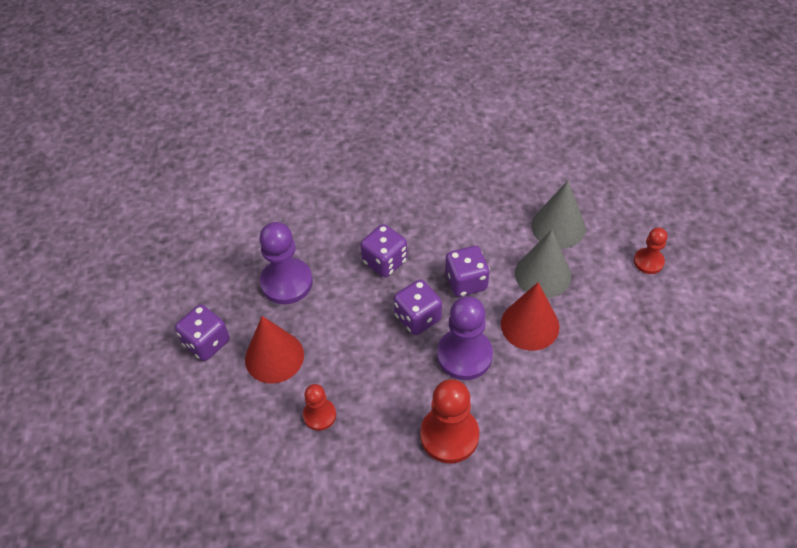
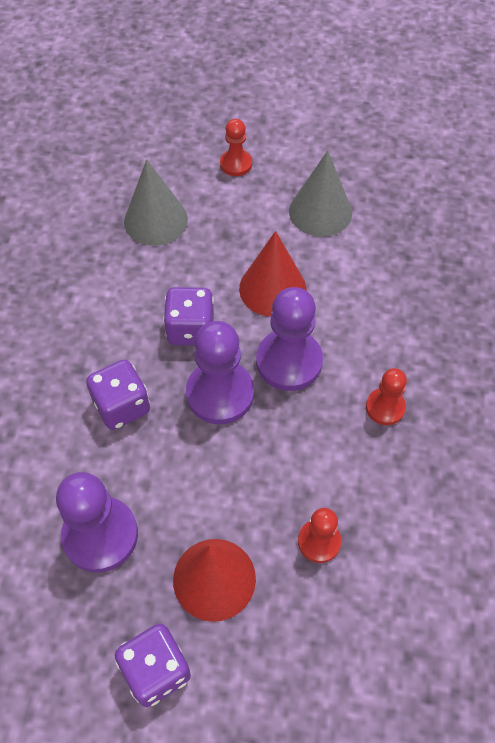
camera: 75 degrees left, 5 degrees up
purple dice [394,279,442,335] -> purple pawn [186,321,254,424]
red pawn [420,379,479,463] -> red pawn [366,368,407,425], size x0.57
grey cone [515,230,571,298] -> grey cone moved to [289,151,352,237]

